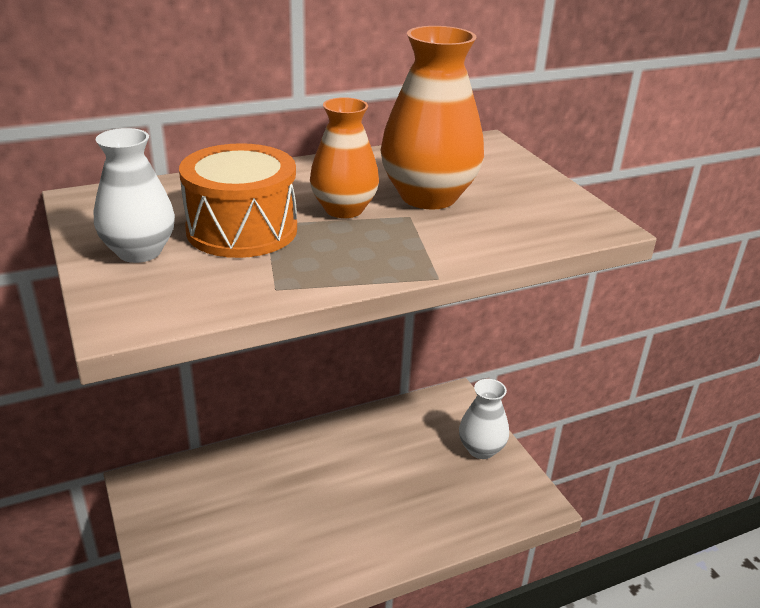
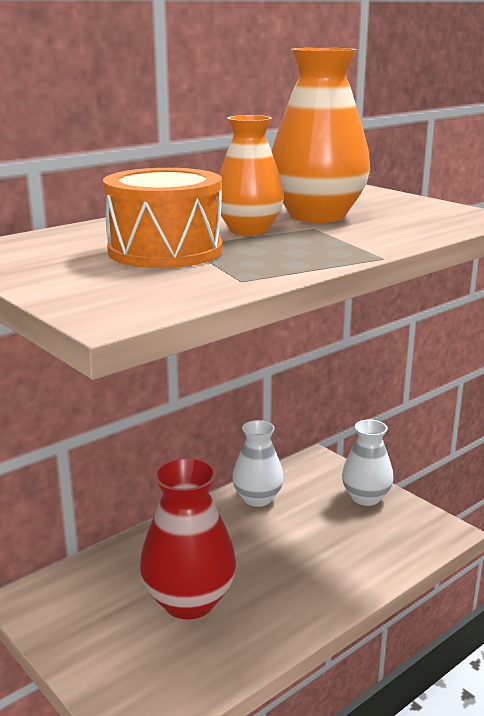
camera: 15 degrees left, 10 degrees down
white vase [94,128,175,263] -> white vase moved to [232,420,284,507]
none -> red vase [140,457,236,619]

